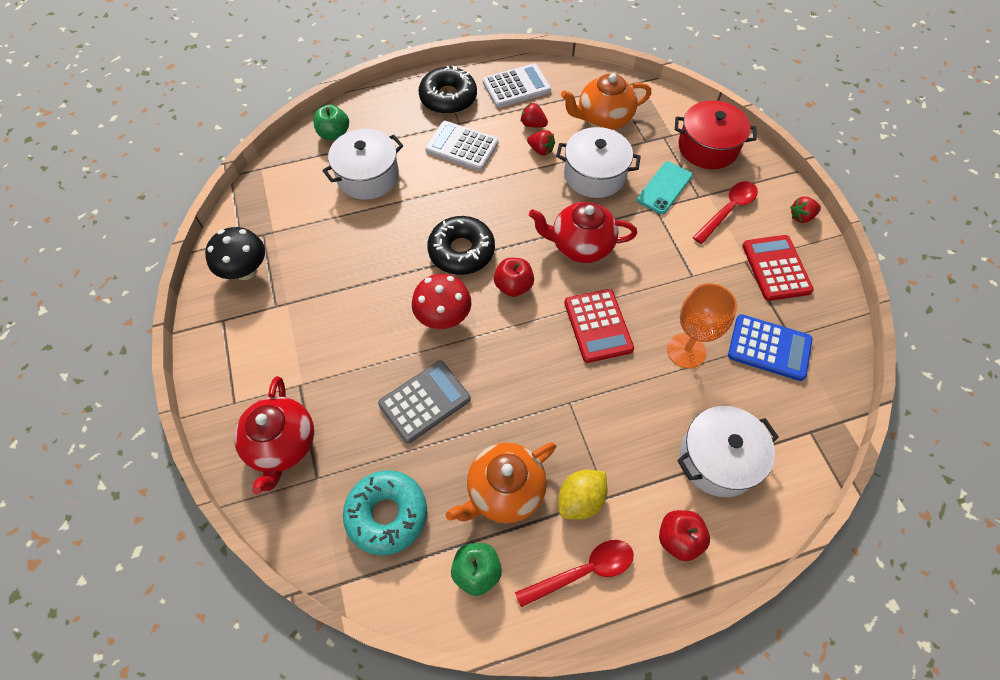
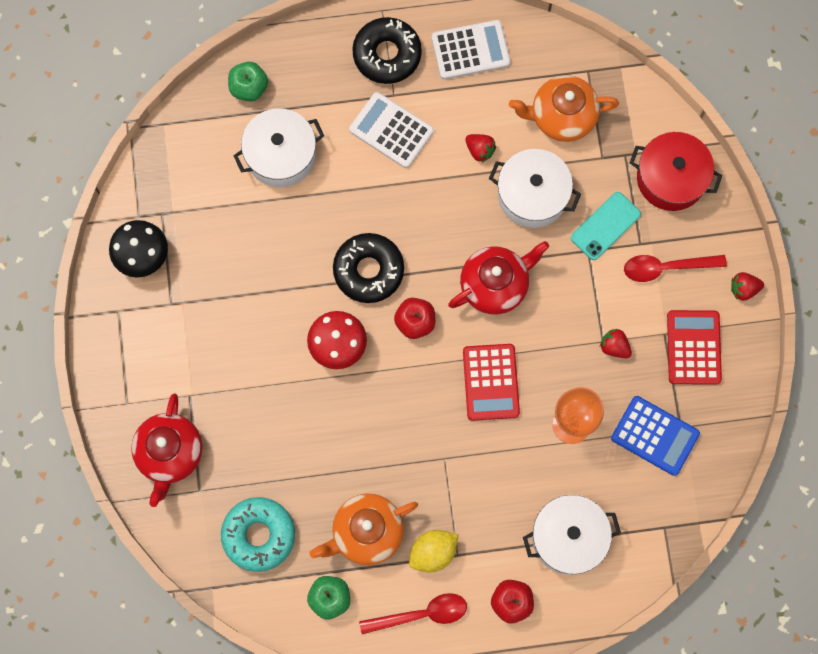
camera: 10 degrees right, 15 degrees up
grey calculator [378,360,471,443] -> none
red strawberry [521,103,548,127] -> red strawberry moved to [600,329,632,358]
red teapot [529,202,637,263] -> red teapot turned 135 degrees clockwise [448,241,549,315]
red spoon [693,181,758,244] -> red spoon turned 150 degrees counterclockwise [624,255,727,282]

